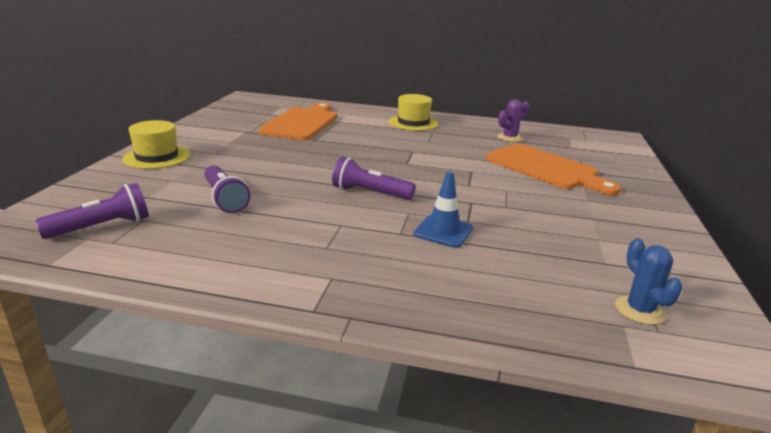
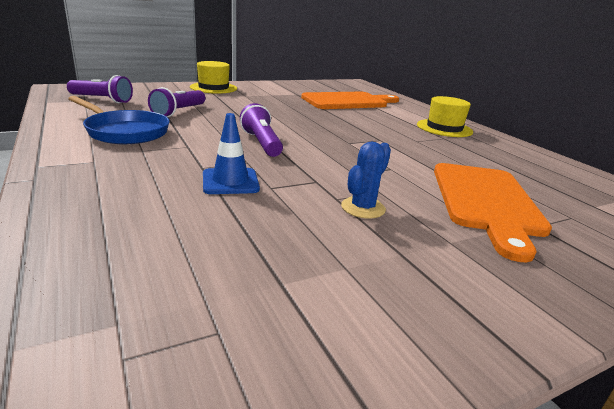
camera: 50 degrees right, 0 degrees up
purple cactus [497,99,530,142] -> none
blue cactus [615,238,683,325] -> blue cactus moved to [341,142,391,219]
none -> blue pan [68,96,170,144]

